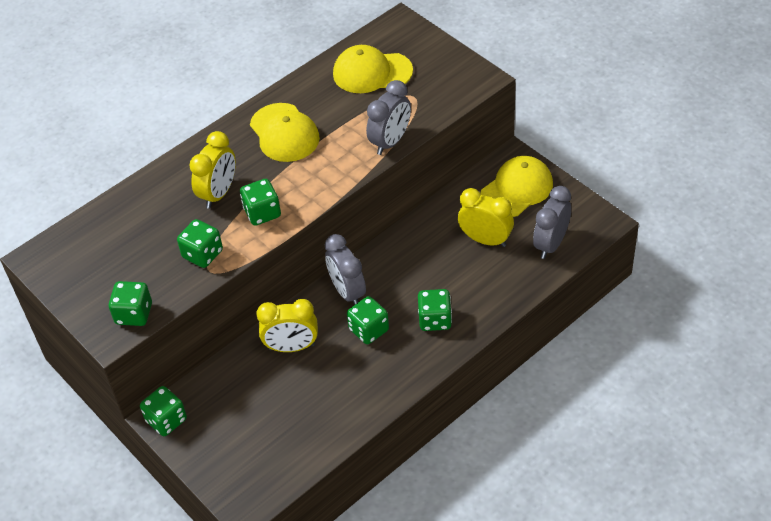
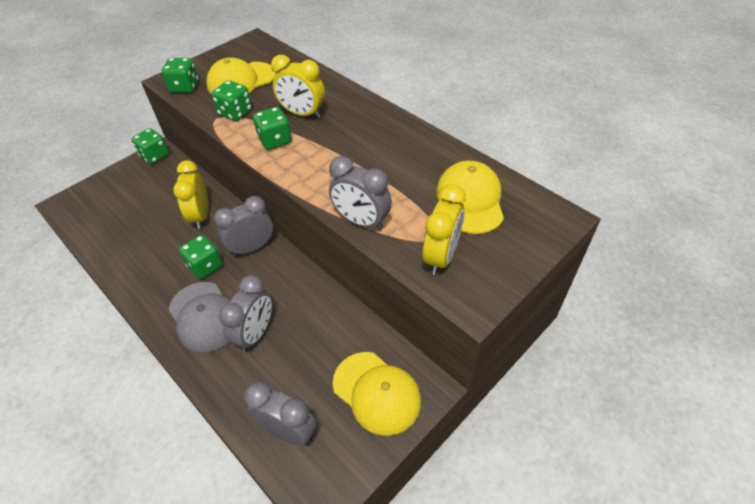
camera: 85 degrees right, 0 degrees up
yellow cap [250,103,320,162] -> yellow cap moved to [206,57,276,93]
green dice [418,289,452,331] -> grey cap [168,282,231,352]
yellow clock [458,188,514,247] -> yellow clock moved to [422,184,466,275]
none -> grey clock [219,275,272,352]

